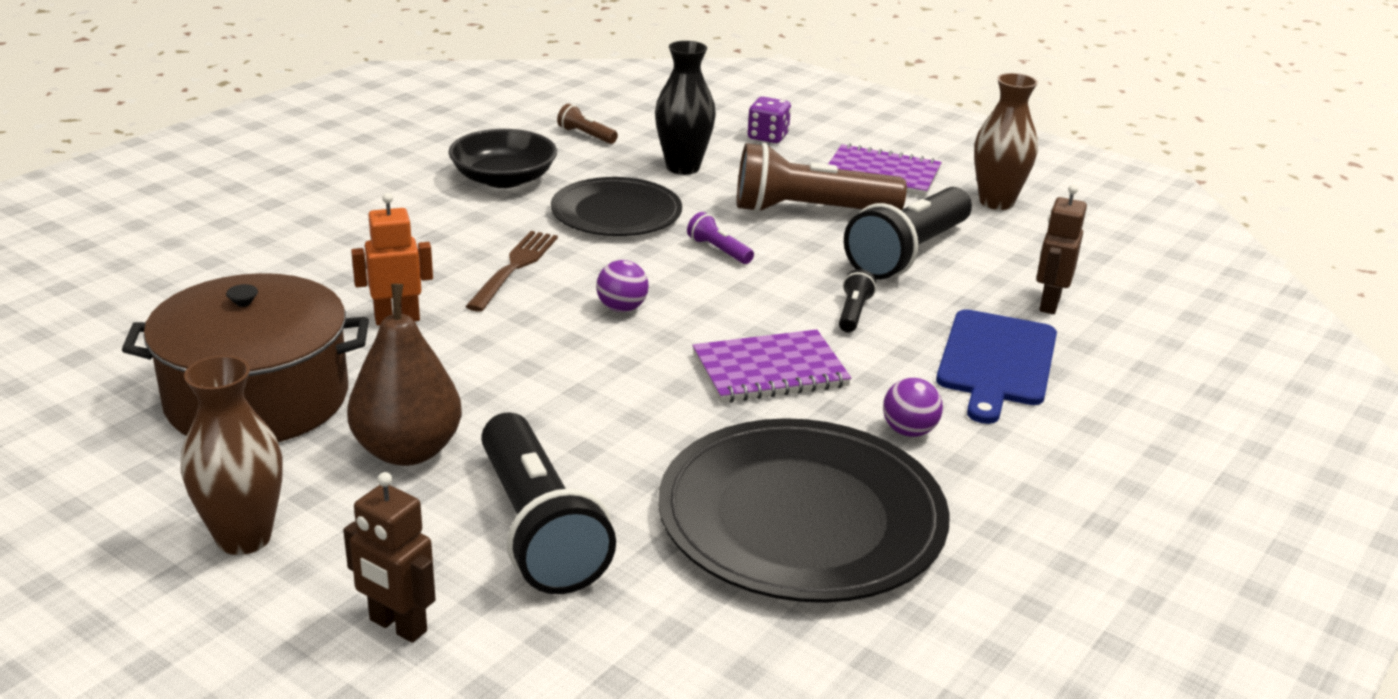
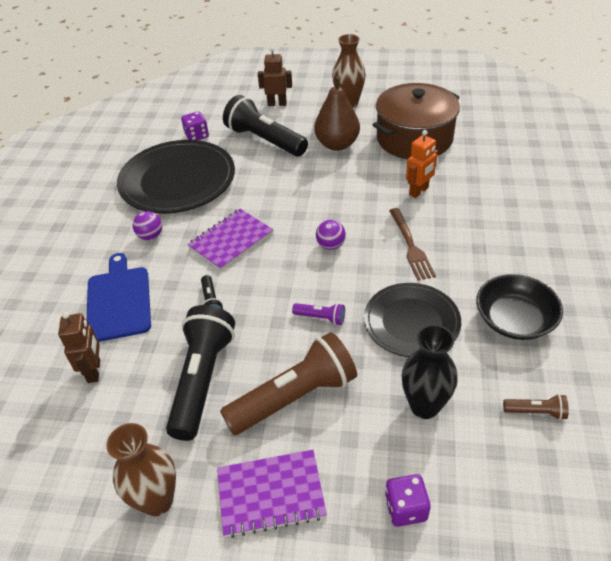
camera: 155 degrees right, 15 degrees up
none -> purple dice [181,111,209,140]

